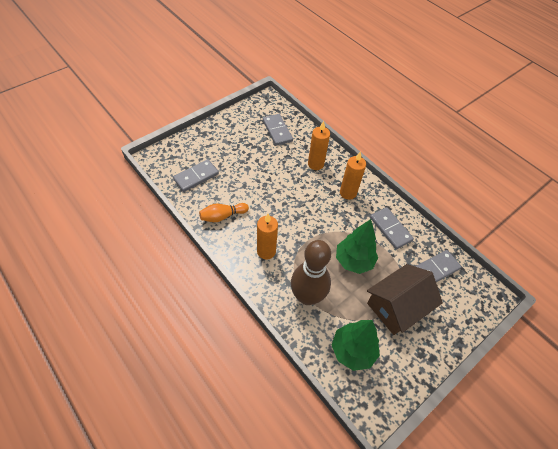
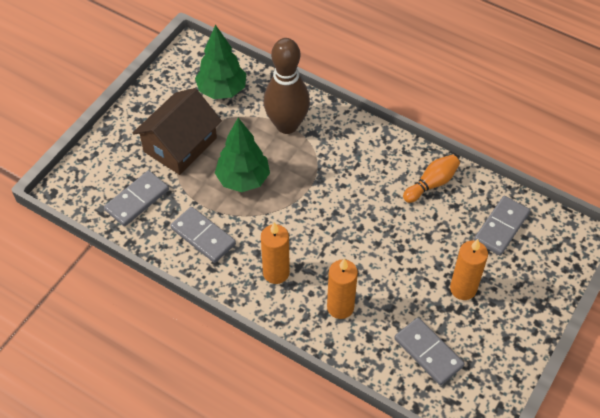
camera: 165 degrees right, 0 degrees up
orange candle [257,214,278,260] -> orange candle moved to [450,239,488,300]

